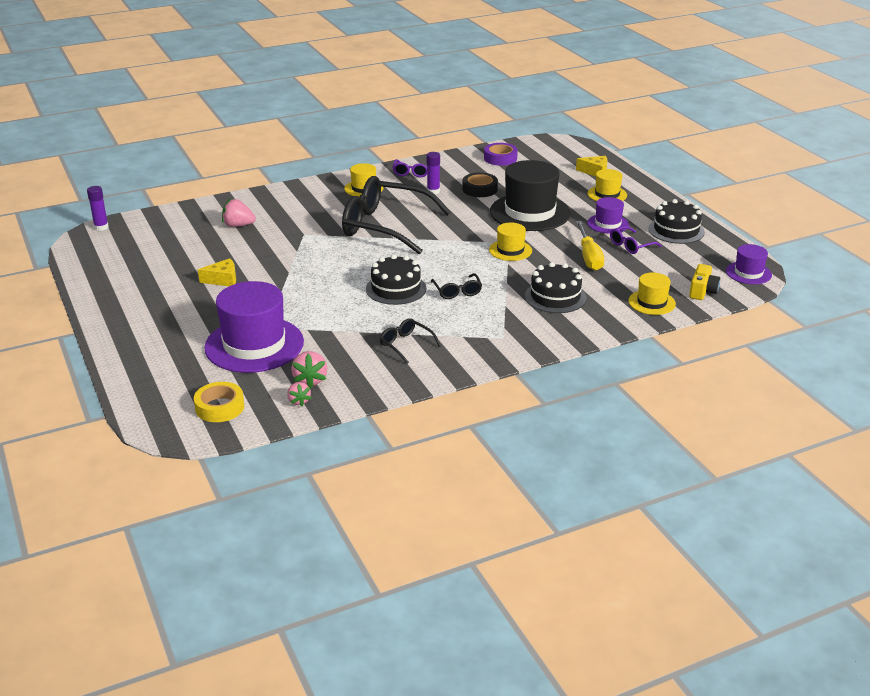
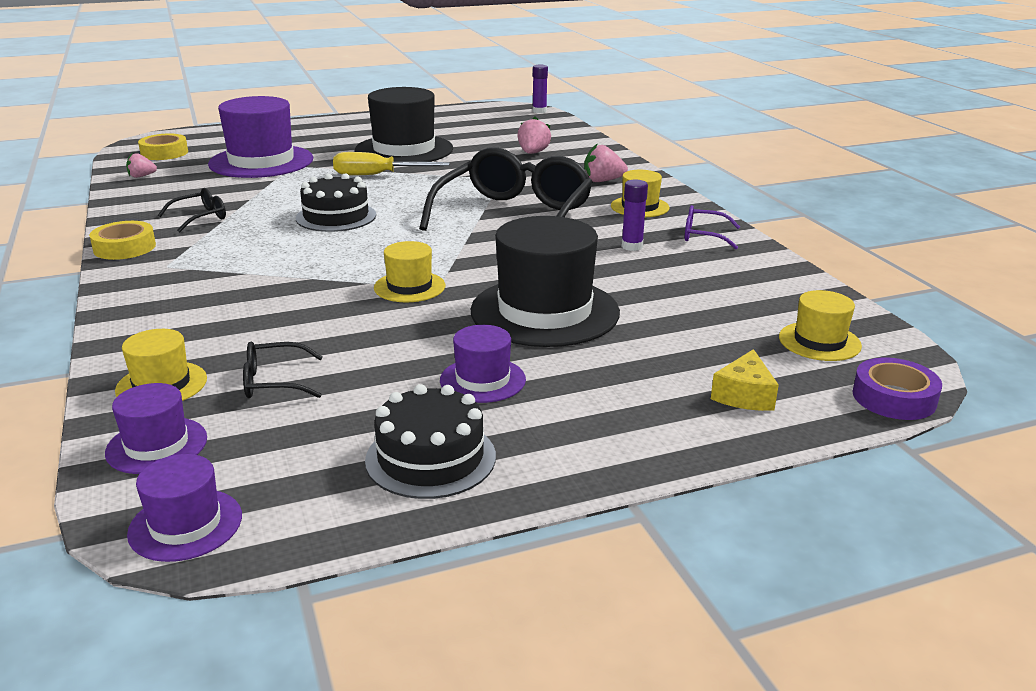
camera: 95 degrees right, 5 degrees down
yellow cheese [198,258,236,286] -> black hat [355,87,453,162]
pink strawberry [291,351,327,389] -> pink strawberry moved to [584,143,628,182]
black glasses [431,273,482,299] -> black glasses moved to [243,342,323,398]
black tape [462,172,498,197] -> none
purple tape [484,143,518,166] -> purple tape moved to [852,358,942,420]
black cake [525,262,586,313] -> none
yellow screwdriver [576,221,604,271] -> yellow screwdriver moved to [333,152,450,175]
yellow hat [588,169,627,201] -> yellow hat moved to [779,290,862,361]
purple glasses [610,226,662,254] -> none
yellow camera [689,264,720,300] -> purple hat [105,383,207,474]
none -> yellow tape [89,221,156,260]

